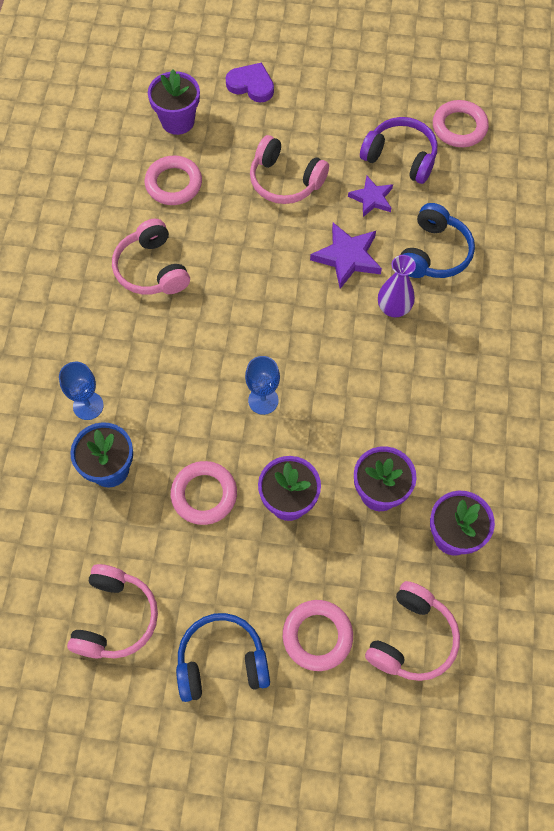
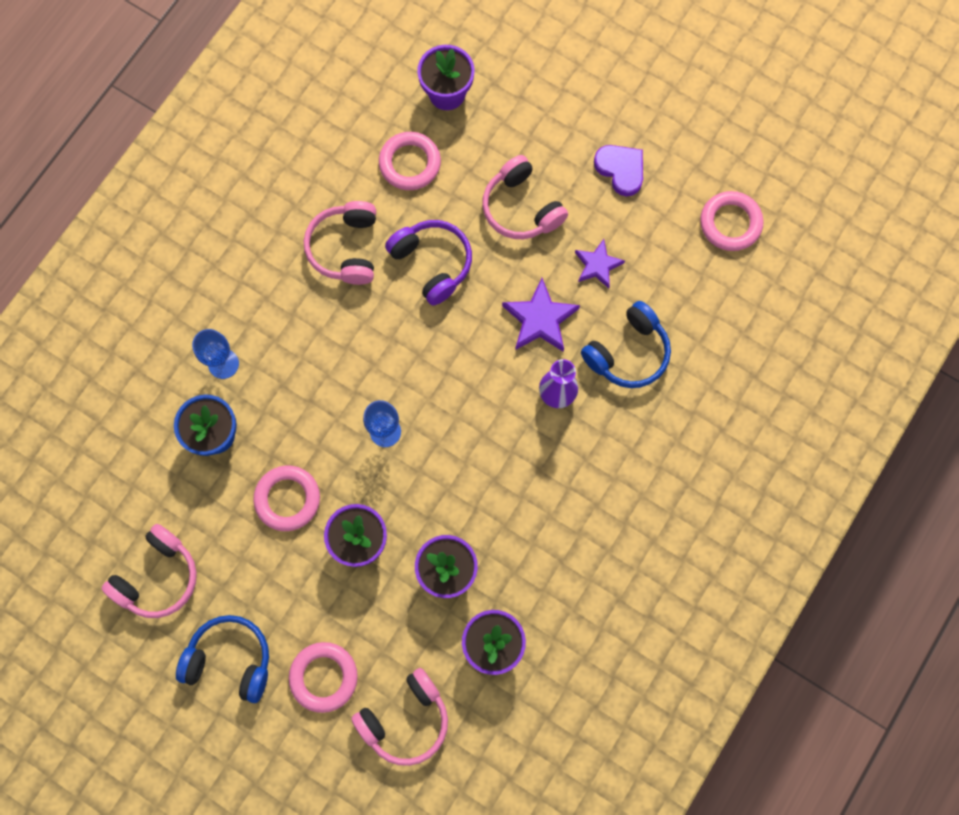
camera: 25 degrees right, 10 degrees up
purple heart [226,63,274,103] -> purple heart moved to [594,145,643,196]
purple headphones [360,117,437,184] -> purple headphones moved to [385,220,472,306]

